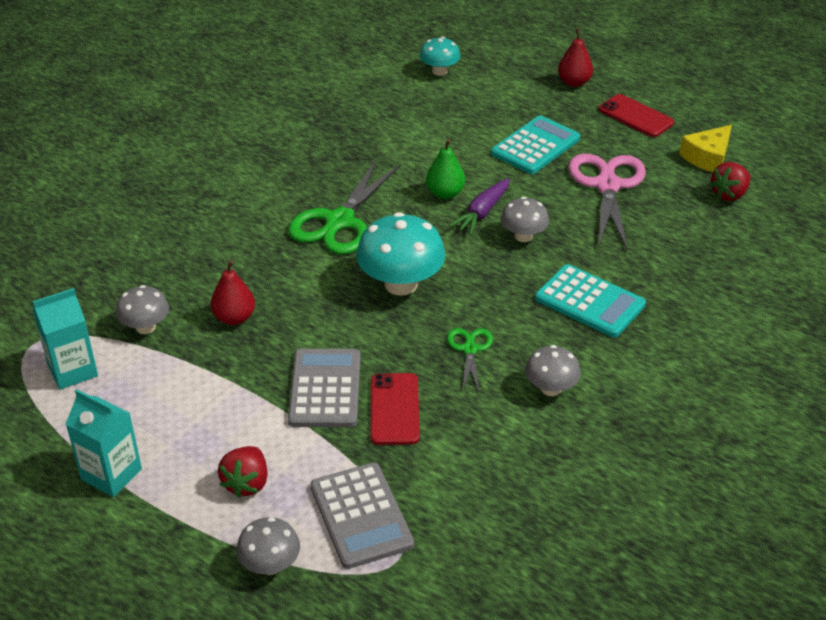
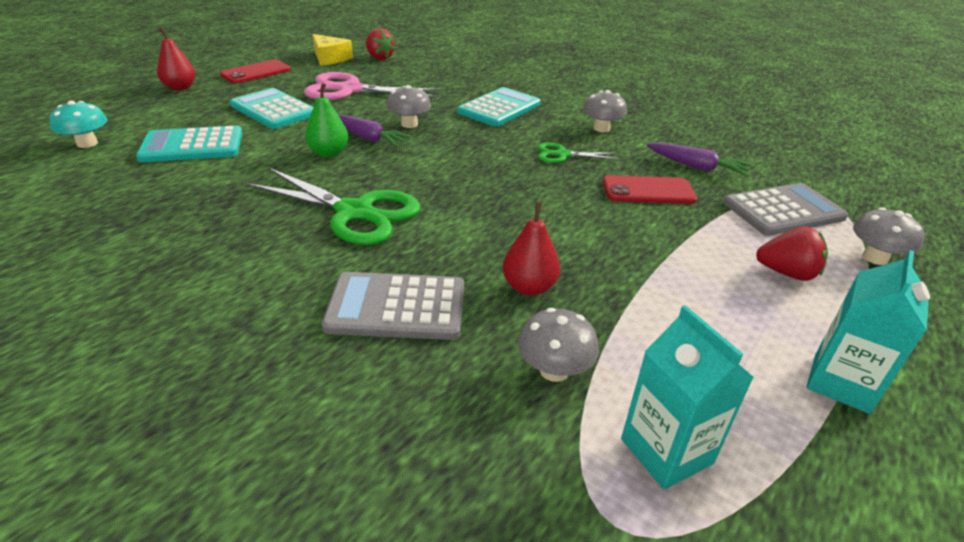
camera: 90 degrees left, 5 degrees down
grey calculator [288,349,361,427] -> grey calculator moved to [322,272,464,340]
turquoise mushroom [356,212,445,296] -> none
none -> turquoise calculator [136,125,242,162]
none -> purple carrot [647,143,752,176]

